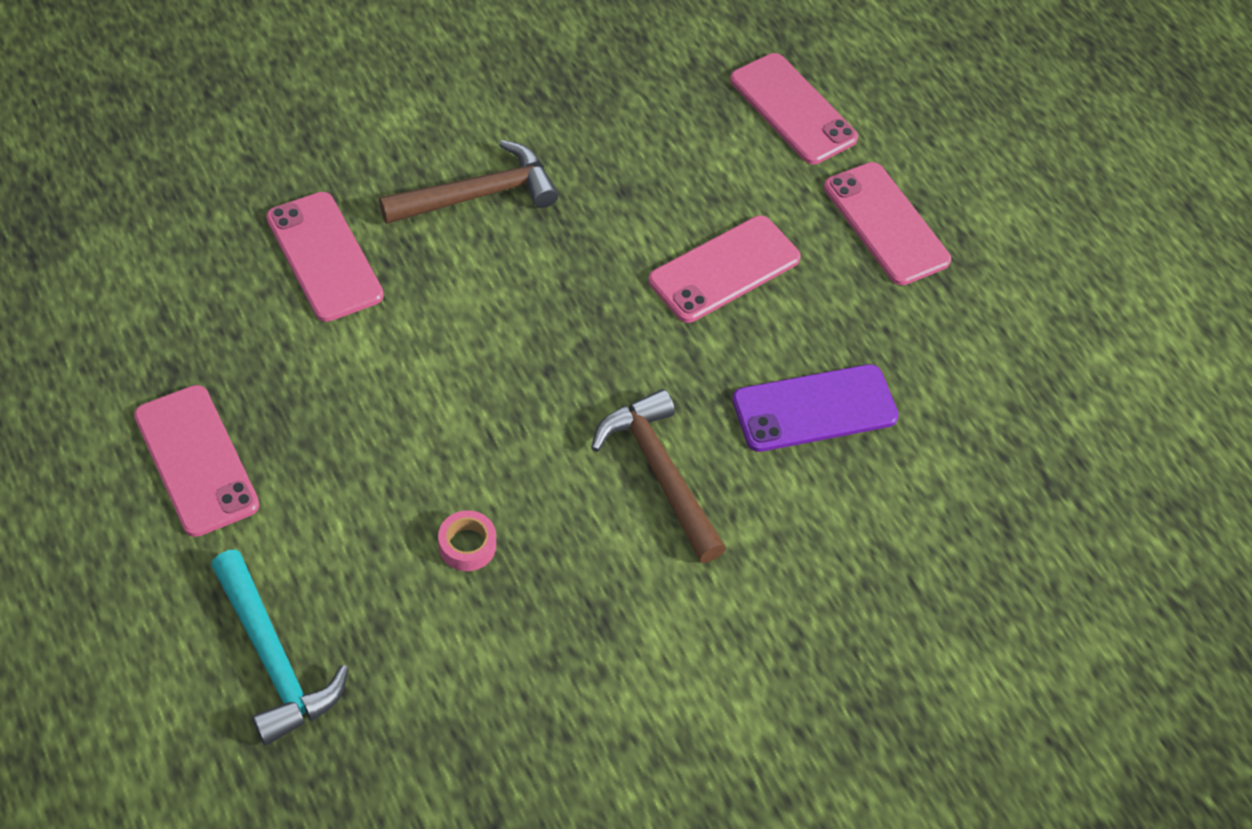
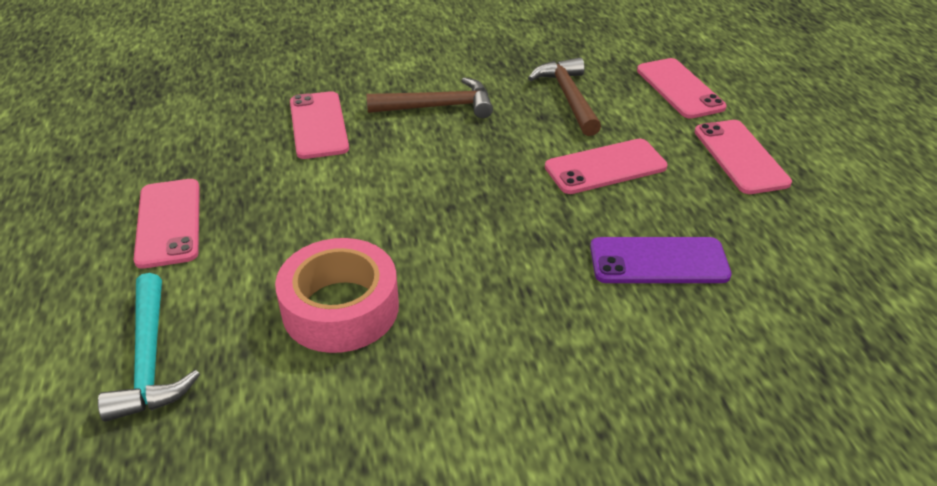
camera: 20 degrees right, 15 degrees down
pink tape [438,510,496,571] -> pink tape [275,238,399,353], size x2.41
brown hammer [591,389,726,563] -> brown hammer moved to [528,57,601,136]

